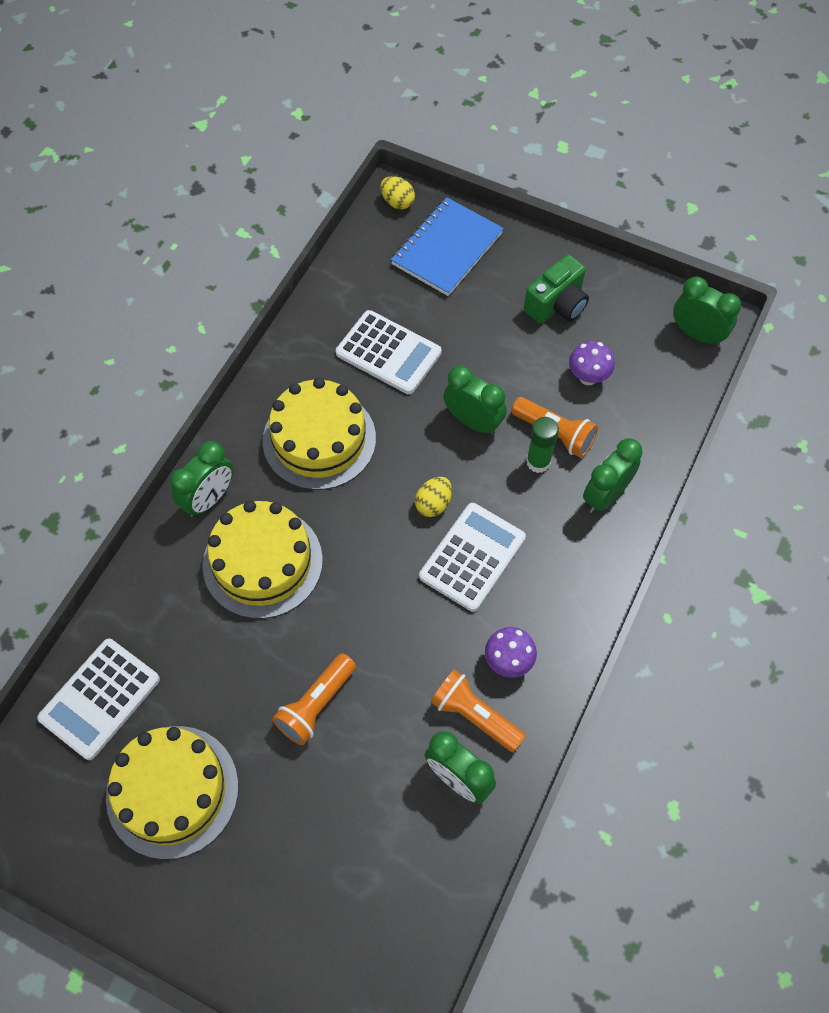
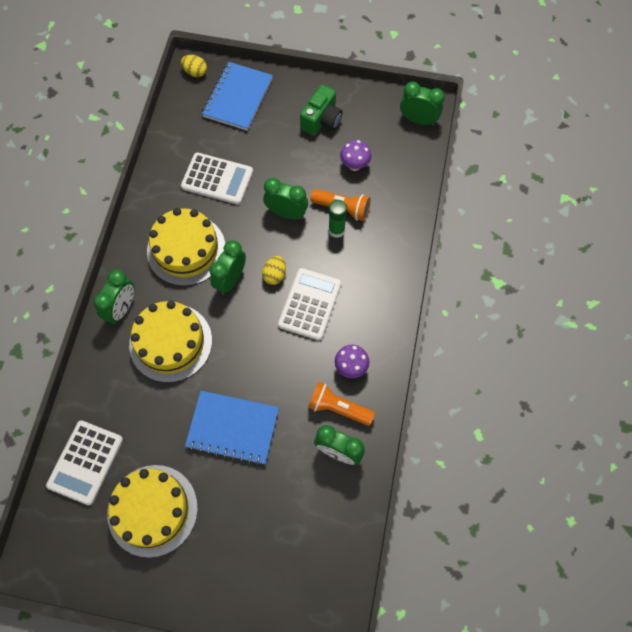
camera: 15 degrees left, 5 degrees up
orange flashlight [272,653,356,745] -> blue notebook [185,391,279,465]
green clock [583,438,643,513] -> green clock moved to [210,240,246,294]

